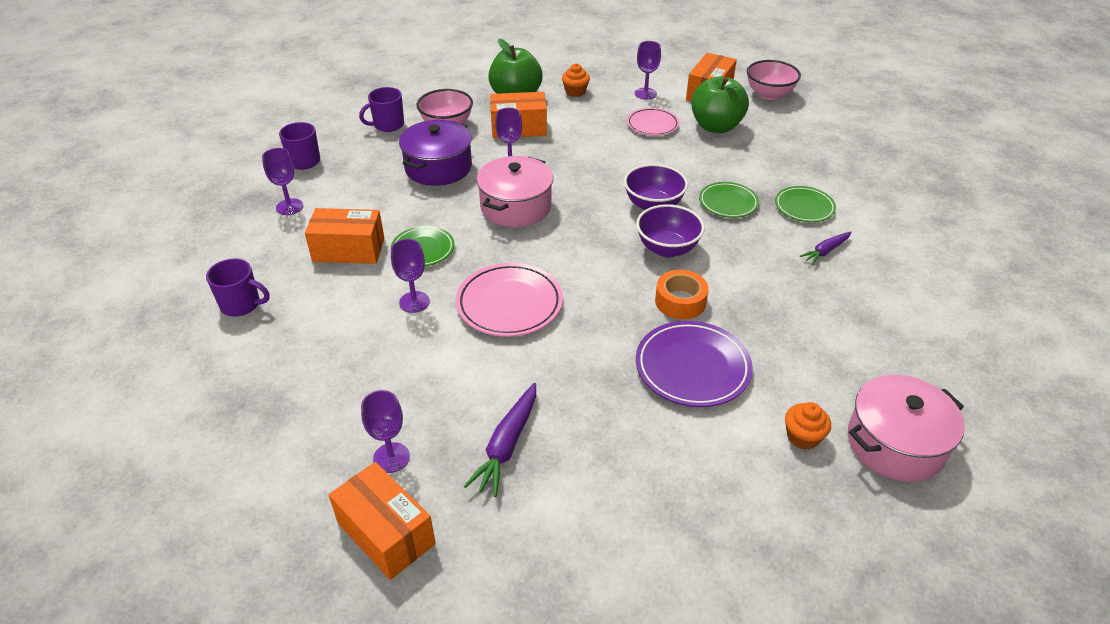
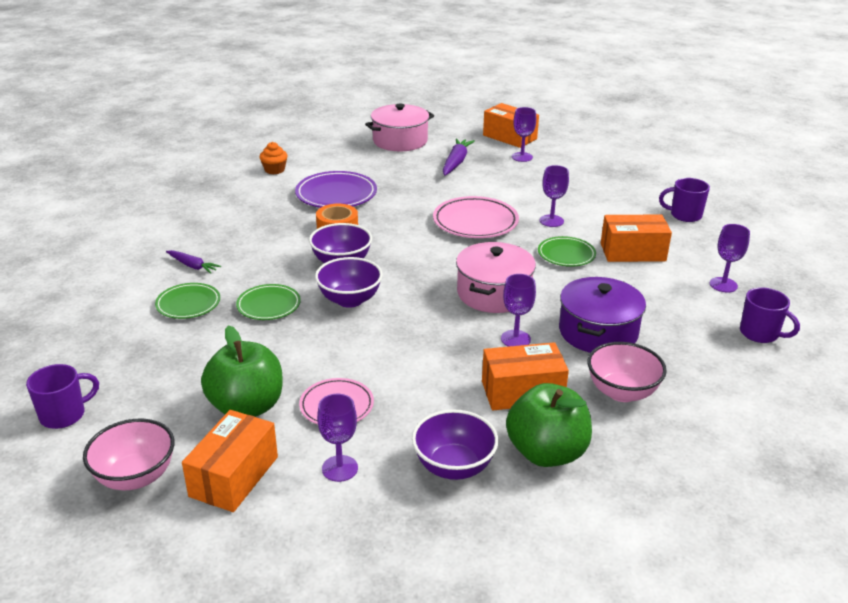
camera: 175 degrees right, 10 degrees down
purple mug [359,87,404,132] -> purple mug moved to [26,364,99,429]
orange cupcake [562,64,590,97] -> purple bowl [412,409,498,480]
purple carrot [799,232,851,265] -> purple carrot turned 75 degrees clockwise [166,250,221,274]
pink pot [848,375,965,482] -> pink pot moved to [365,104,434,151]

